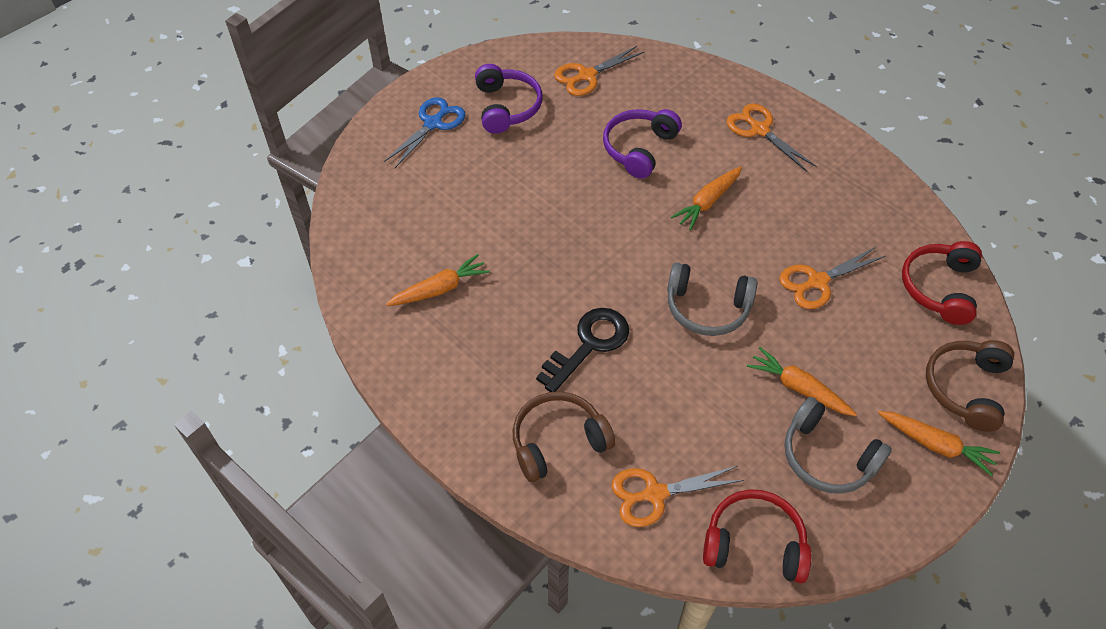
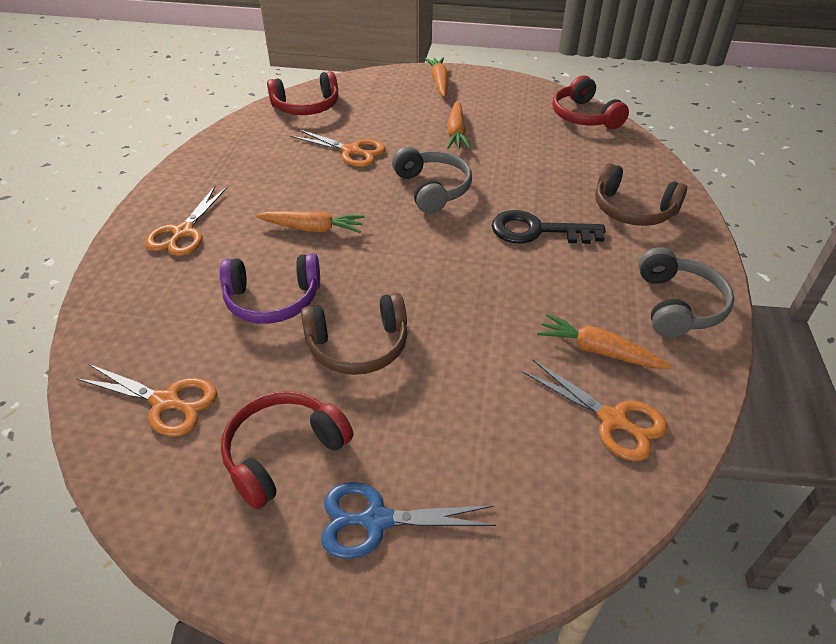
camera: 125 degrees left, 10 degrees down
purple headphones [475,64,542,134] -> red headphones [221,391,353,509]
orange scissors [611,466,744,527] -> orange scissors moved to [521,359,668,461]
grey headphones [784,397,892,494] -> grey headphones moved to [638,247,734,338]
brown headphones [926,340,1014,432] -> brown headphones moved to [301,293,407,375]

